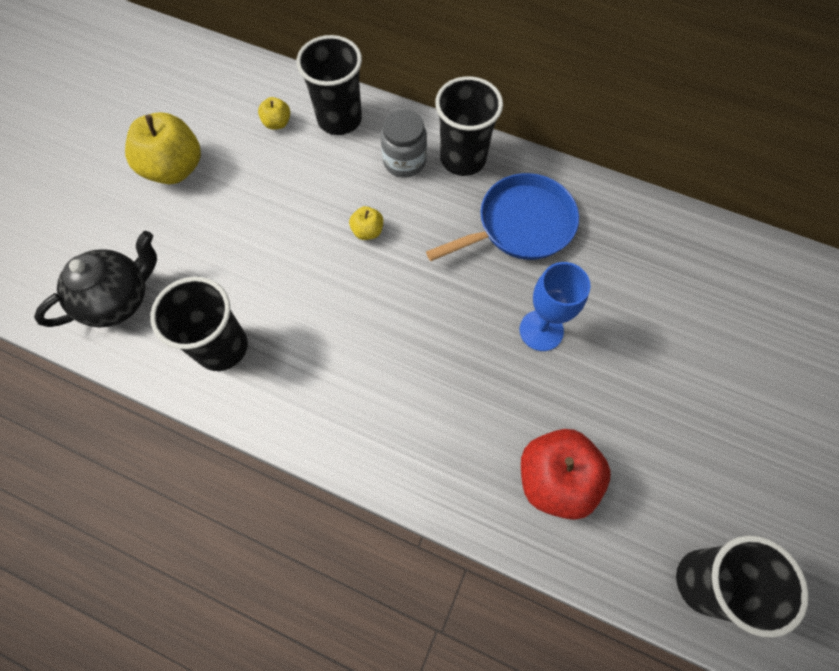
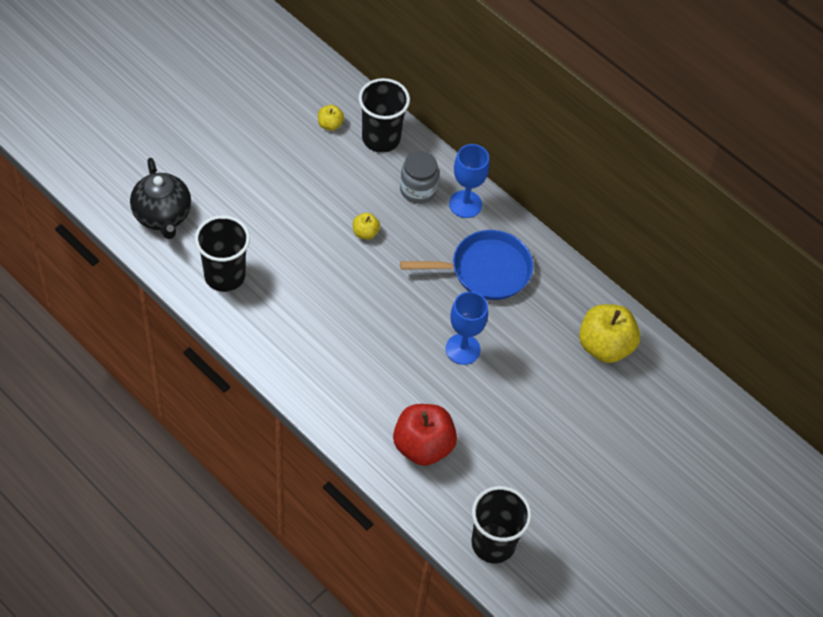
camera: 15 degrees right, 10 degrees down
black teapot [34,231,157,328] -> black teapot turned 90 degrees clockwise [130,158,191,239]
yellow apple [125,112,201,184] -> yellow apple moved to [579,304,640,363]
black cup [435,76,503,176] -> blue goblet [449,144,490,218]

